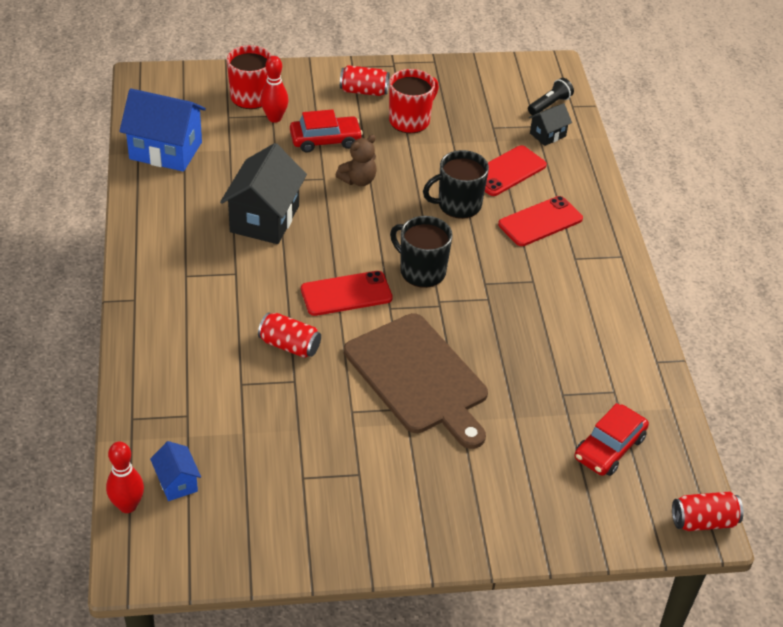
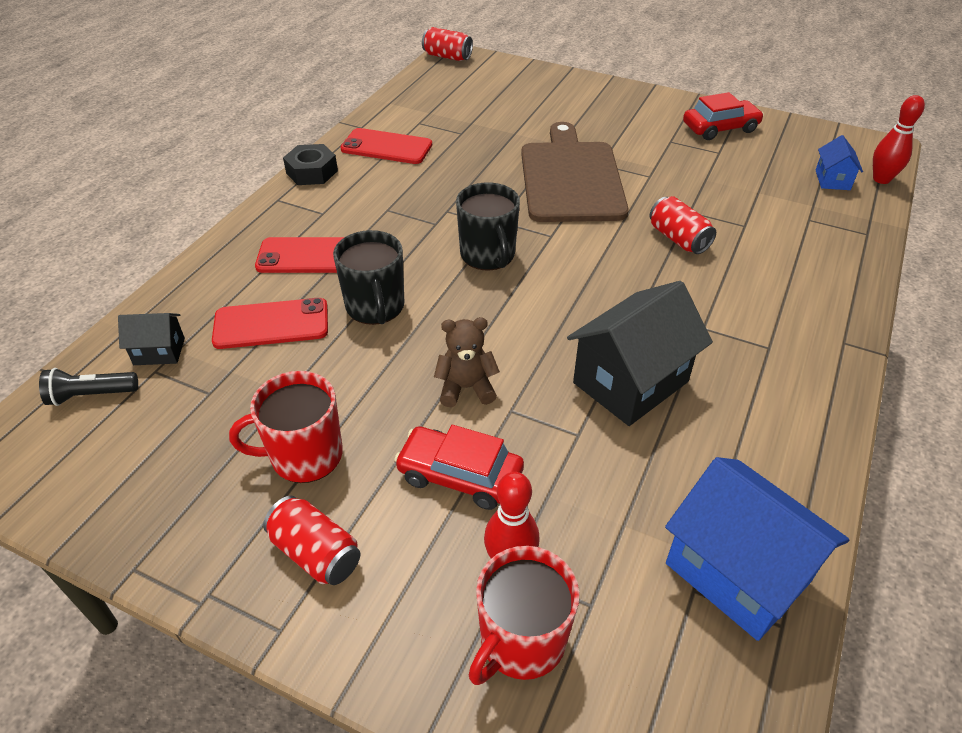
camera: 145 degrees left, 0 degrees up
red phone [301,271,393,316] -> red phone moved to [340,128,432,164]
black mug [423,150,489,219] -> black mug turned 60 degrees clockwise [333,230,404,325]
red car [574,403,649,476] -> red car moved to [683,92,764,140]
none -> black nut [283,144,338,185]

